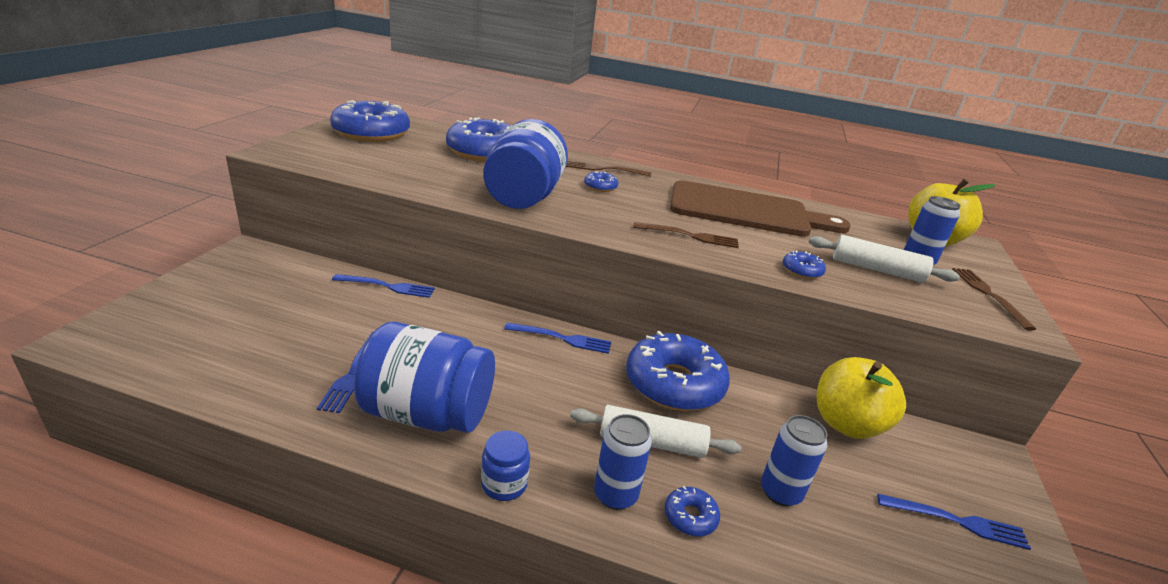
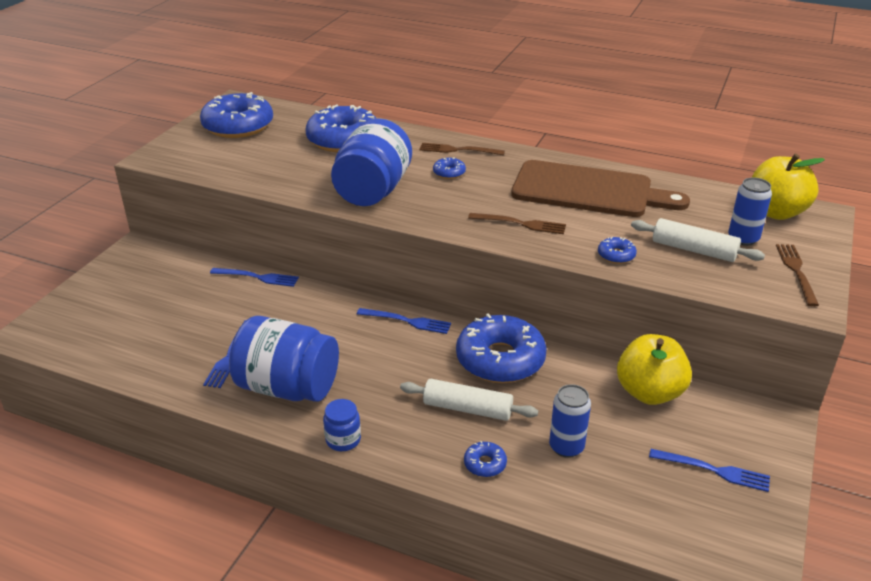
camera: 10 degrees right, 5 degrees up
blue can [594,414,652,510] -> none

